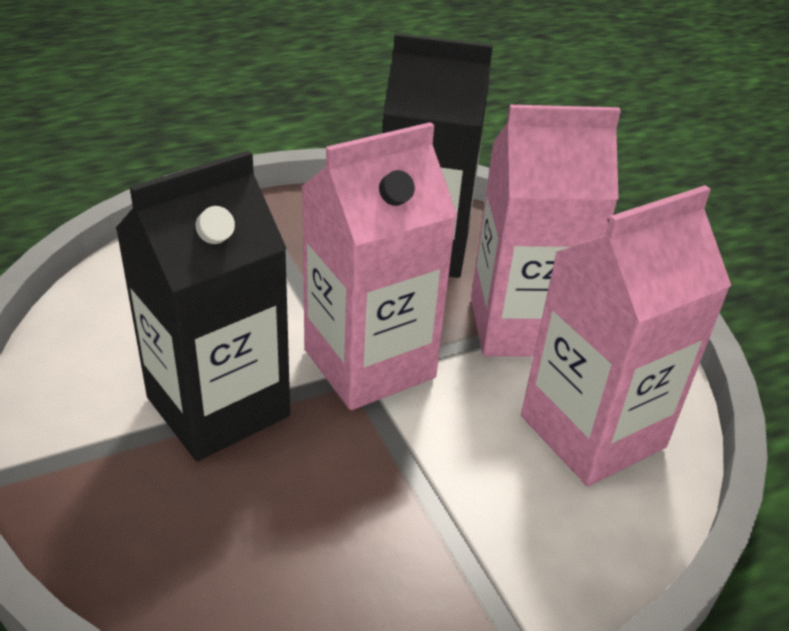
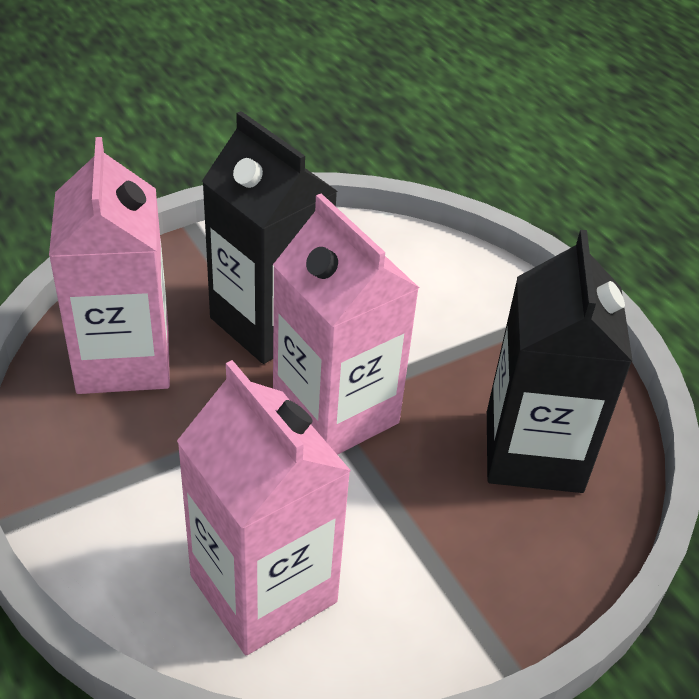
camera: 85 degrees right, 5 degrees up
pink carton [471,105,621,357] -> pink carton moved to [49,137,170,394]

